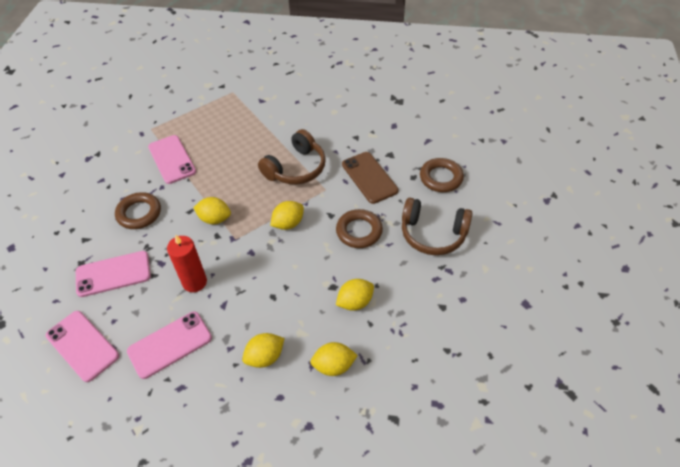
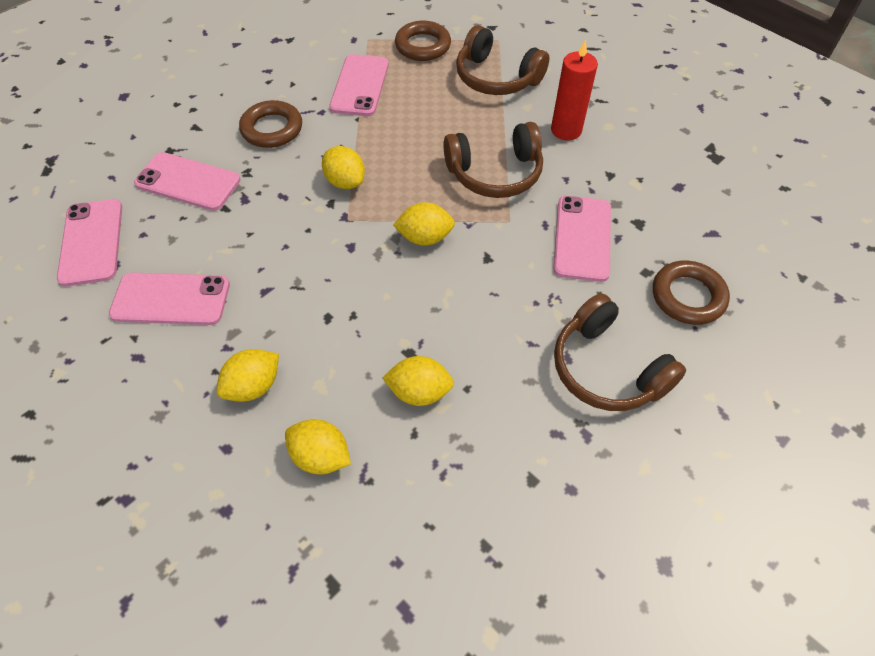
camera: 35 degrees right, 5 degrees up
red candle [167,235,207,292] -> red candle moved to [551,40,598,140]
yellow lemon [242,333,285,368] -> yellow lemon turned 45 degrees counterclockwise [216,349,279,402]
brown ring [336,209,383,248] -> brown ring moved to [395,21,451,61]
brown phone [342,152,399,204] -> pink phone [553,196,611,282]
none -> brown headphones [456,25,549,95]

